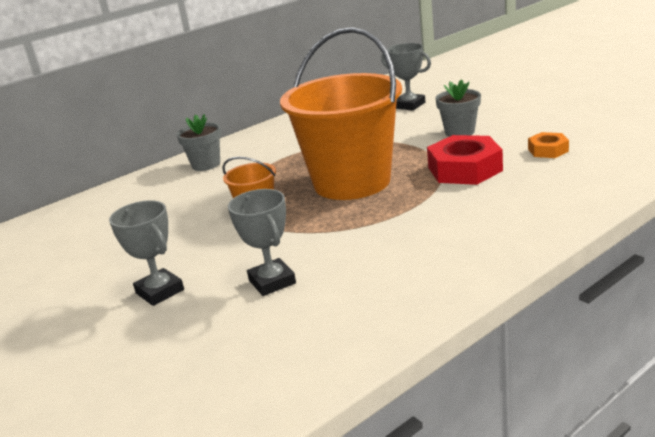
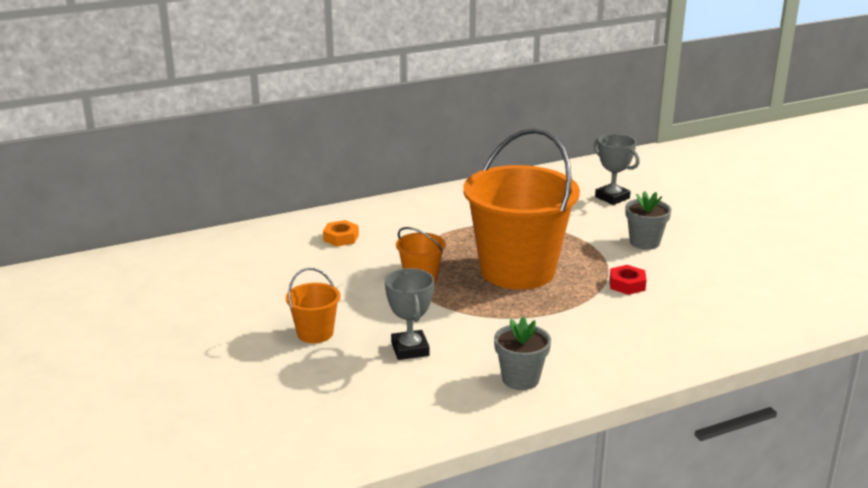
camera: 10 degrees right, 0 degrees up
grey trophy [109,200,184,306] -> orange bucket [286,268,340,343]
grey flower pot [176,114,221,171] -> grey flower pot moved to [494,316,551,390]
red nut [427,135,503,185] -> red nut [609,265,647,295], size x0.54
orange nut [528,132,569,158] -> orange nut moved to [323,220,359,247]

